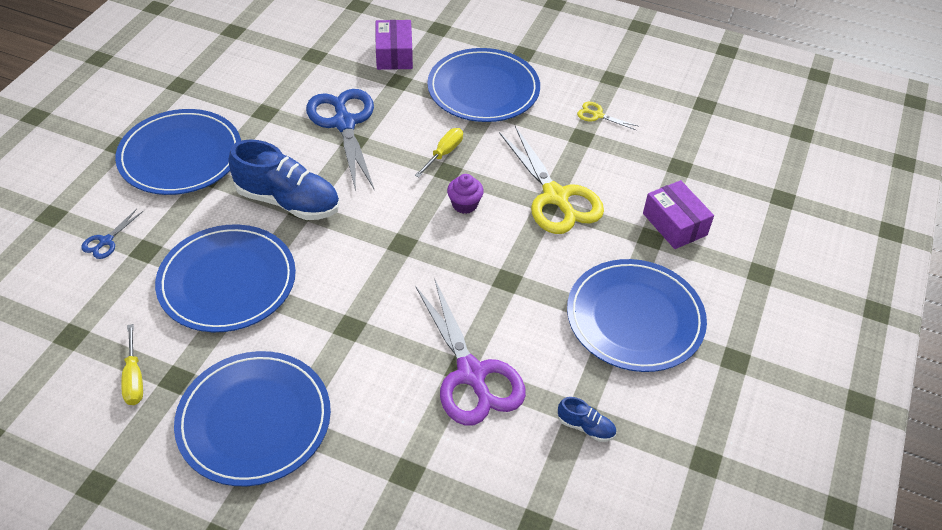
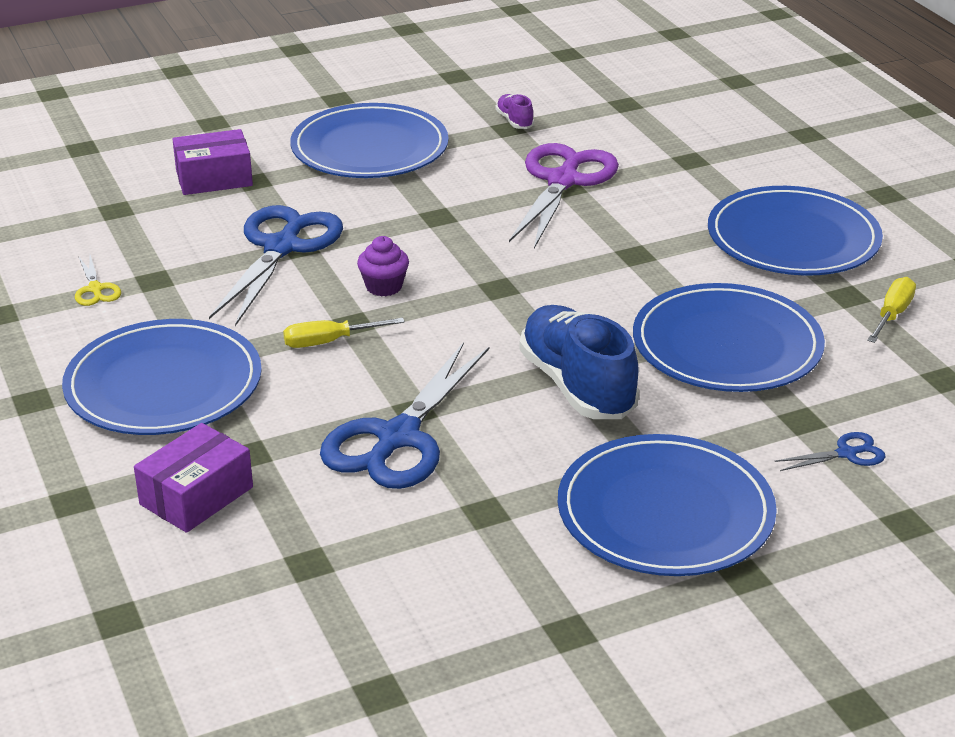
camera: 135 degrees left, 15 degrees down
yellow scissors [499,126,604,234] -> blue scissors [209,205,343,326]
blue shoe [558,397,616,442] -> purple shoe [495,94,534,129]
purple box [643,180,714,249] -> purple box turned 60 degrees clockwise [172,129,253,195]

